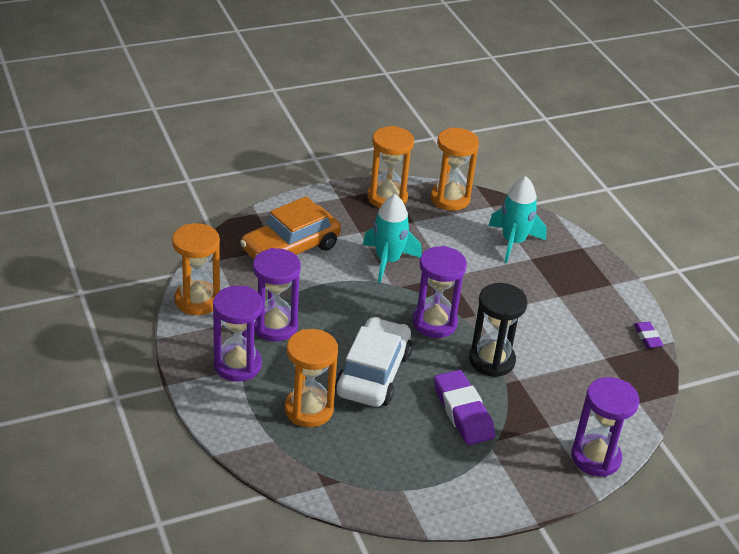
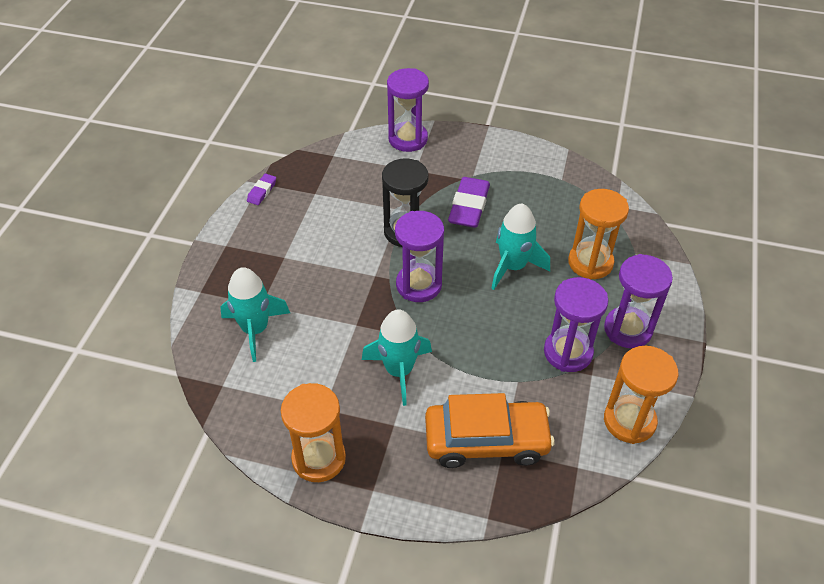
camera: 140 degrees left, 10 degrees up
white car [335,317,412,407] -> turquoise rocket [491,203,550,290]
orange hourglass [430,127,479,211] -> none

